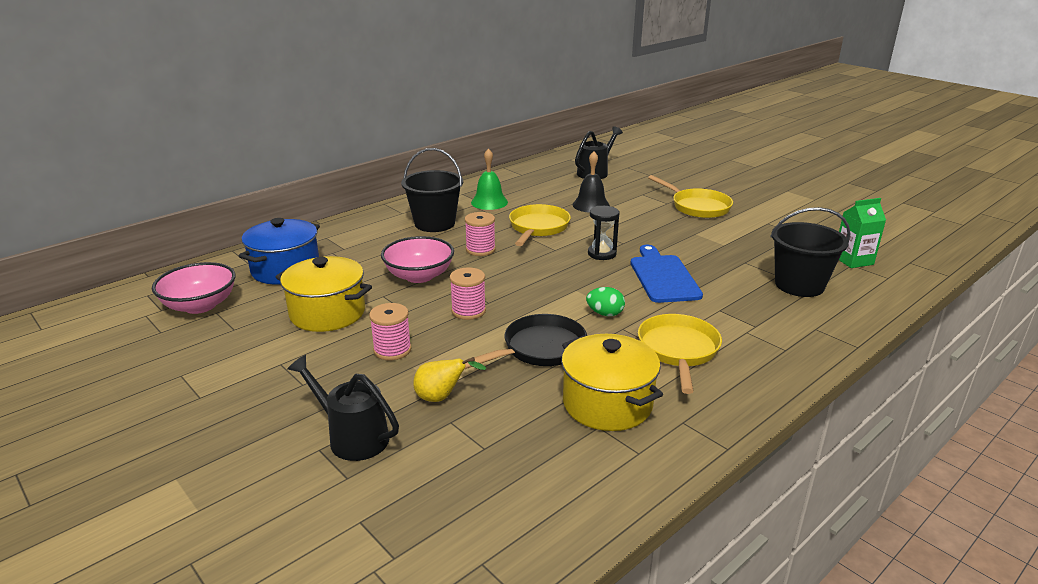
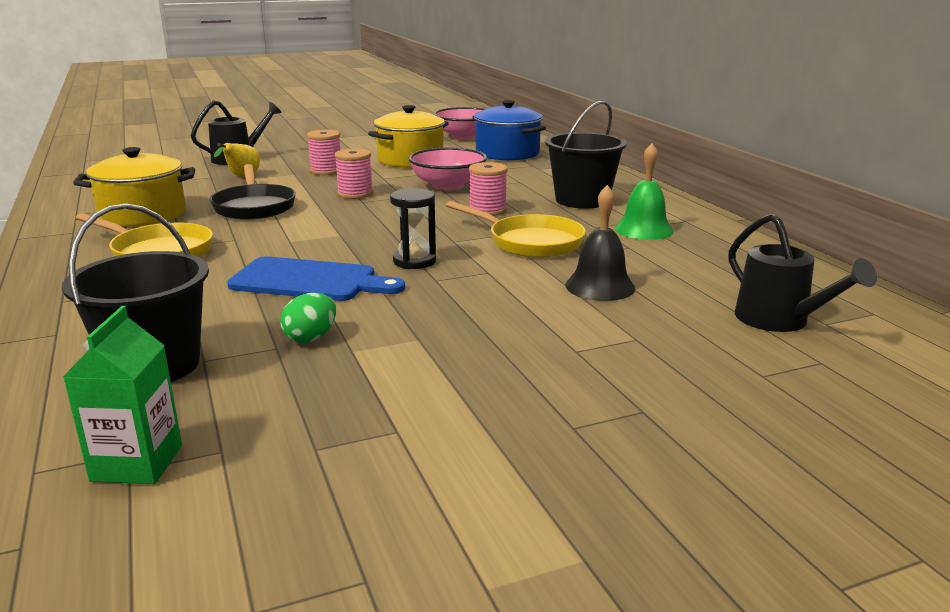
camera: 110 degrees right, 5 degrees down
green egg [586,287,625,316] -> green egg moved to [280,293,336,343]
yellow pan [648,175,733,218] -> none

